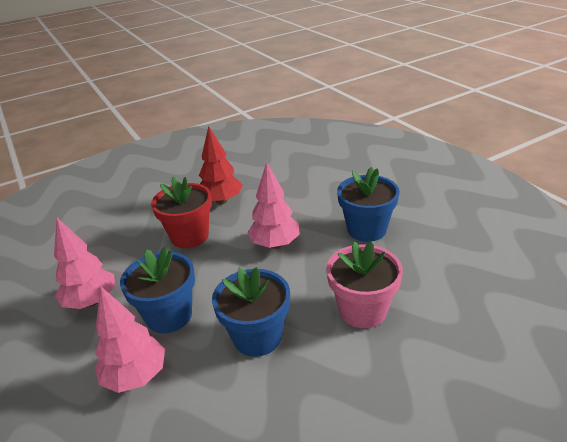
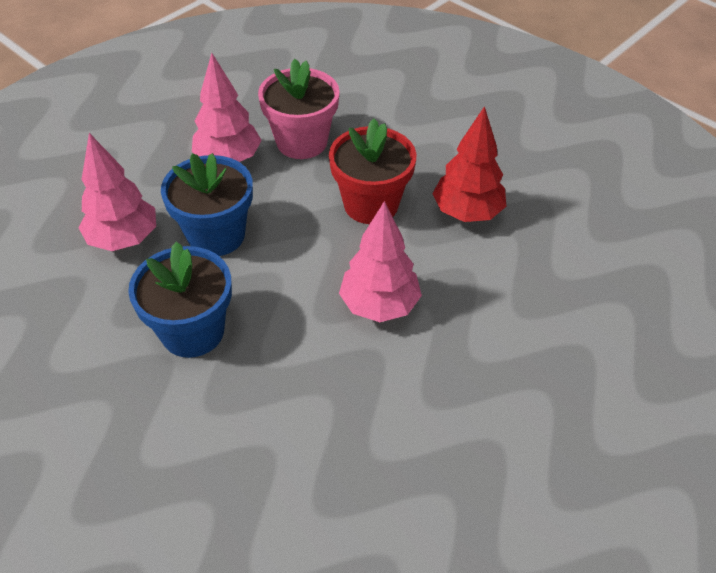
camera: 70 degrees right, 15 degrees up
pink flower pot [326,241,403,328] -> pink flower pot moved to [258,59,340,159]
blue flower pot [337,167,400,242] -> none

